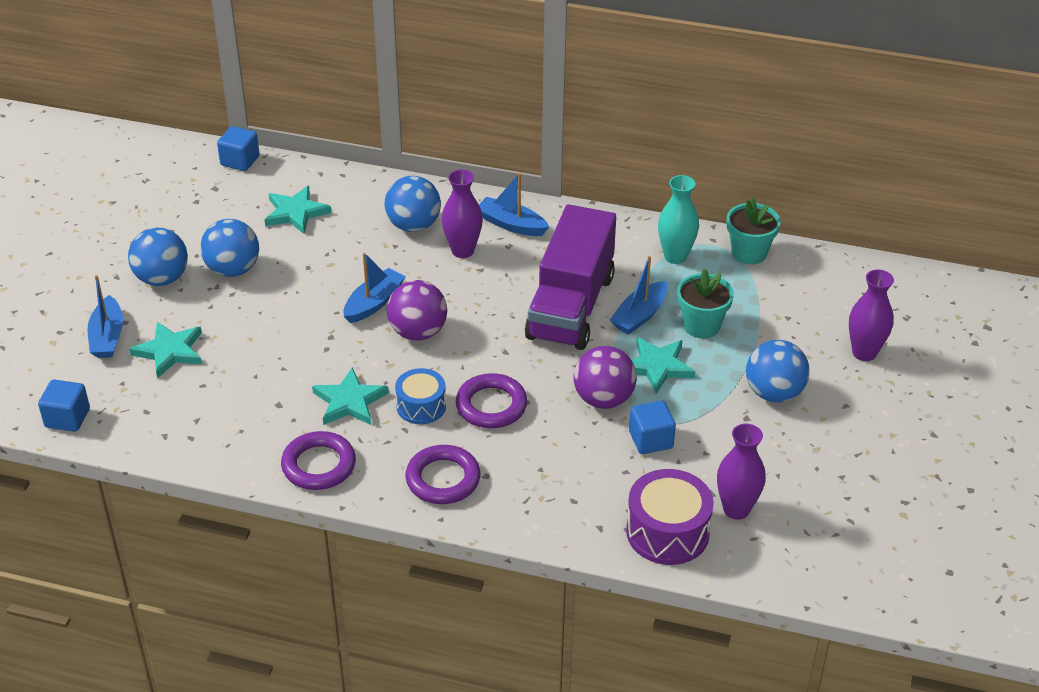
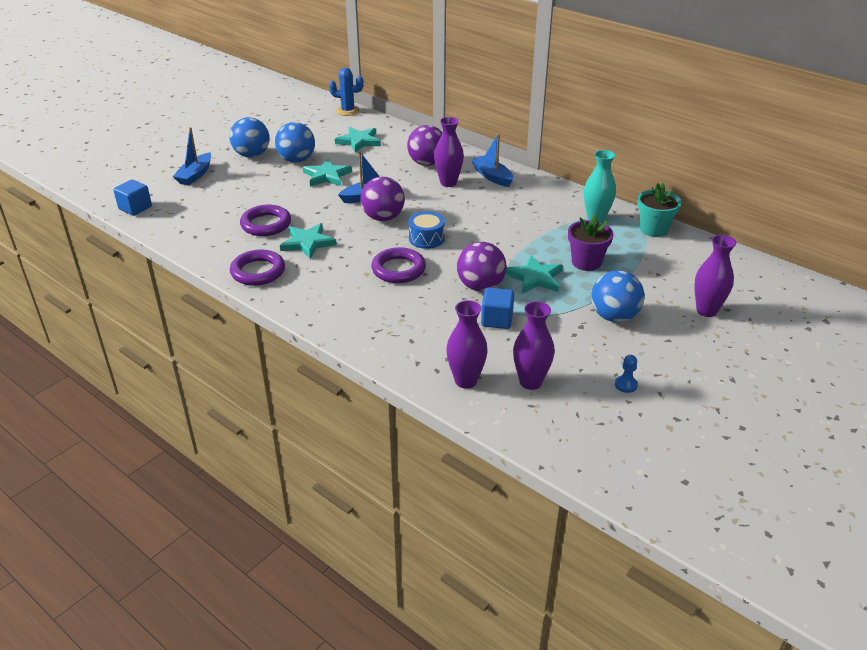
camera: 25 degrees right, 5 degrees down
turquoise star [129,322,202,378] -> turquoise star moved to [303,159,352,187]
blue cube [217,126,259,171] -> blue cactus [329,68,364,116]
blue ball [385,176,441,232] -> purple ball [407,125,443,166]
blue drum [395,368,446,424] -> blue drum moved to [408,211,445,249]
purple ring [405,445,481,504] -> purple ring moved to [240,205,291,236]
purple truck [525,204,616,350] -> none
blue boat [610,256,668,335] -> none
purple drum [626,469,714,565] -> purple vase [446,300,488,388]
turquoise flower pot [677,269,734,338] -> purple flower pot [568,214,613,271]
none -> blue pawn [615,355,638,393]

